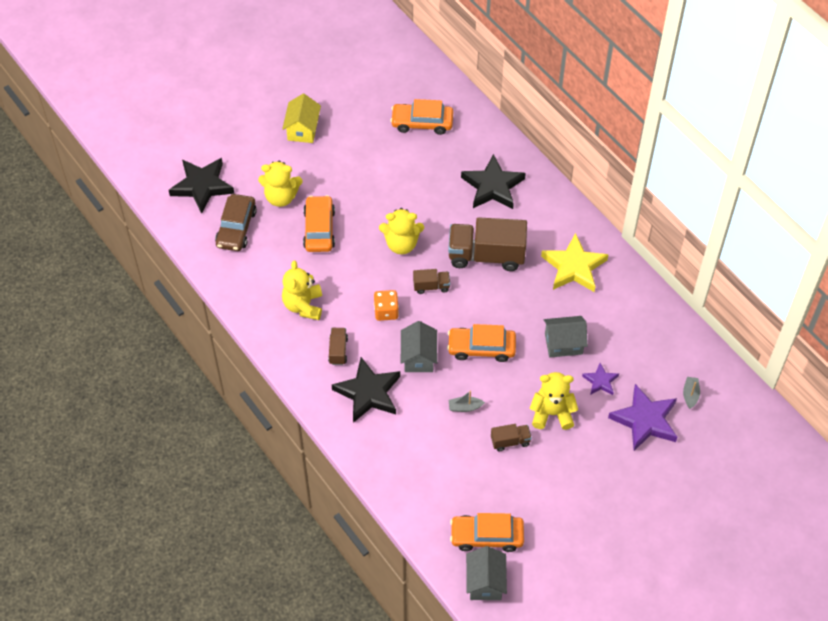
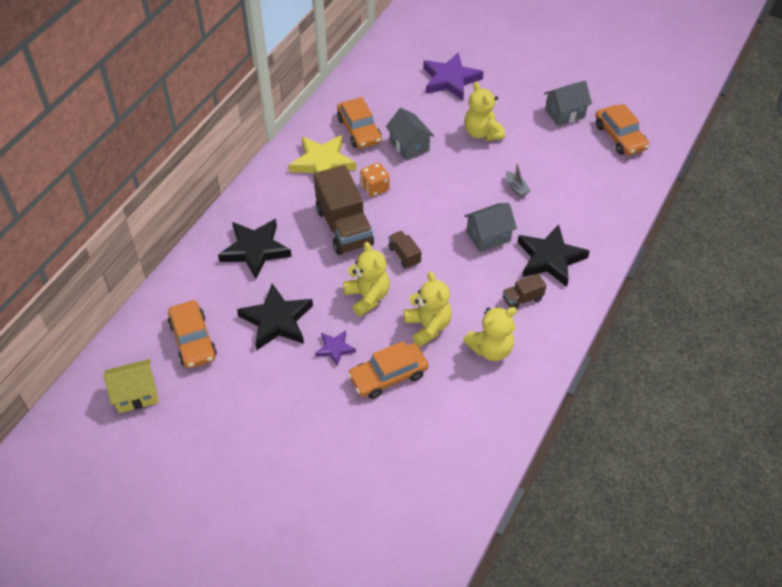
camera: 115 degrees left, 5 degrees down
black star [169,158,234,214] -> black star moved to [237,283,313,350]
brown car [215,194,257,251] -> none
yellow teddy bear [258,161,302,207] -> yellow teddy bear moved to [404,271,452,347]
yellow house [282,94,321,143] -> yellow house moved to [104,359,159,413]
orange dice [374,290,399,321] -> orange dice moved to [360,162,390,197]
orange car [447,324,516,362] -> orange car moved to [337,97,382,149]
grey house [466,546,507,600] -> grey house moved to [544,81,592,126]
brown truck [491,424,532,451] -> none
purple star [582,363,619,395] -> purple star moved to [315,330,356,366]
grey boat [683,377,700,409] -> none

